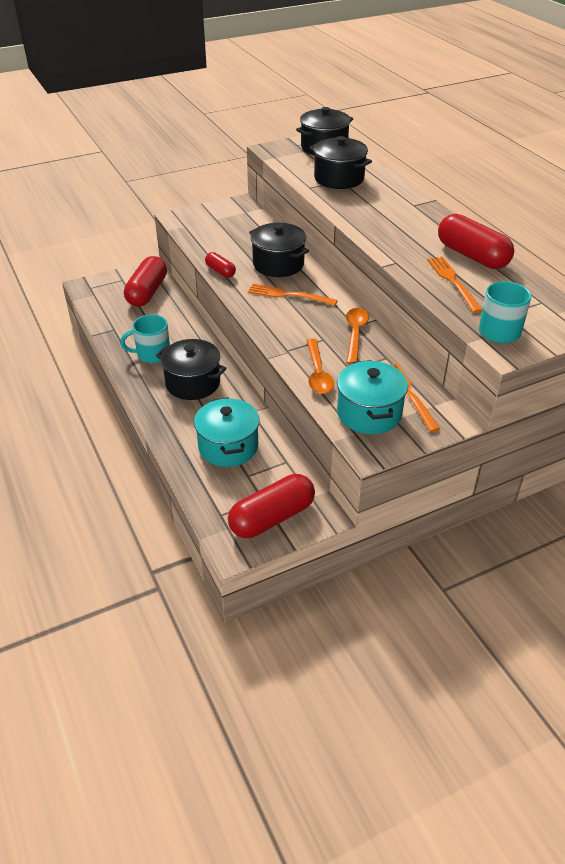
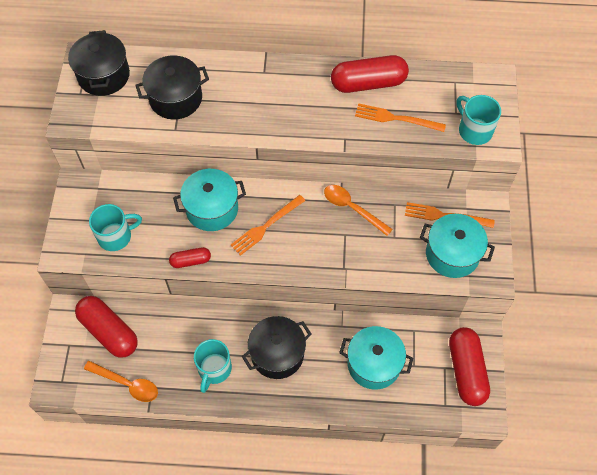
camera: 60 degrees left, 20 degrees up
black pot [249,223,309,277] -> turquoise pot [173,169,246,231]
orange spoon [306,339,334,394] -> orange spoon moved to [84,361,158,402]
none -> turquoise mug [89,204,142,251]

